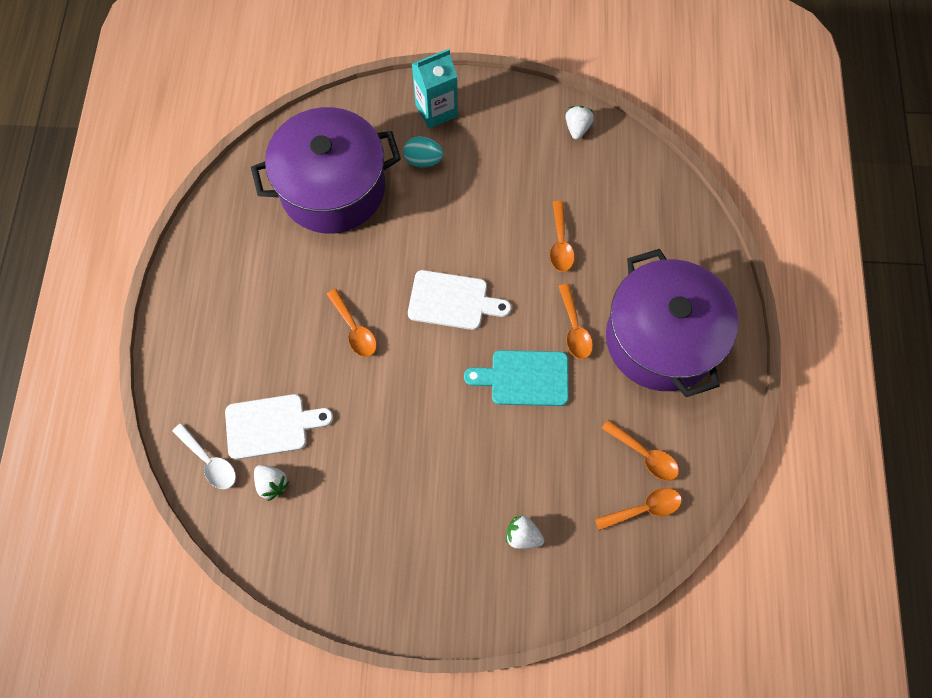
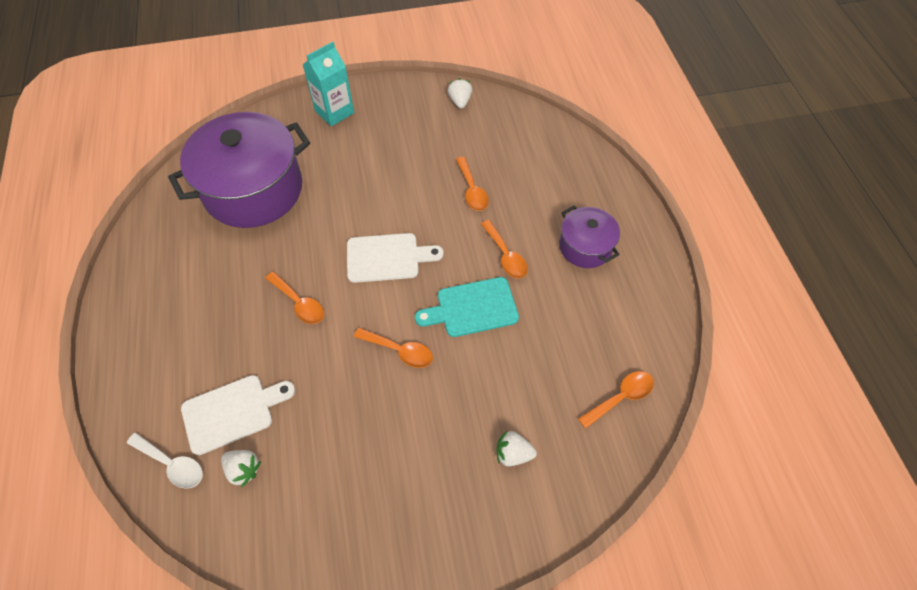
camera: 15 degrees left, 10 degrees down
turquoise egg [403,137,443,167] -> none
orange spoon [601,420,679,481] -> orange spoon moved to [354,328,433,368]
purple pot [606,249,738,397] -> purple pot [559,205,620,268], size x0.51

